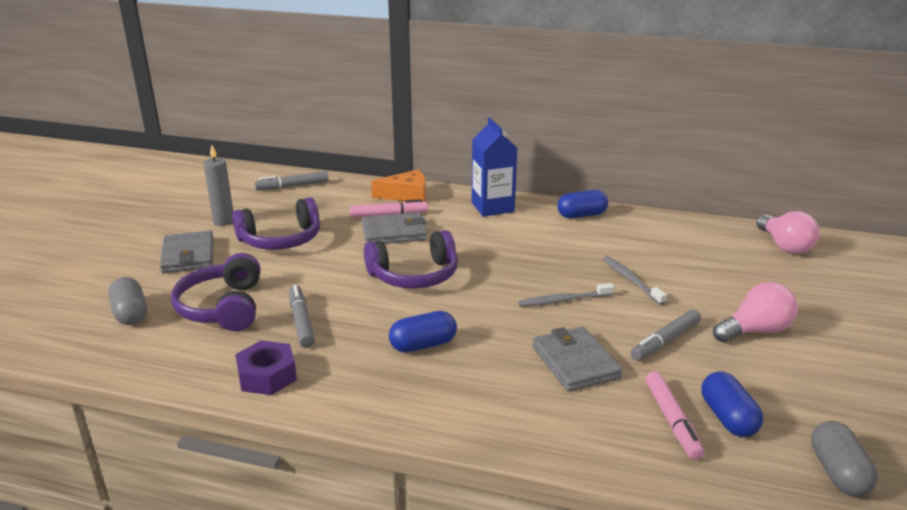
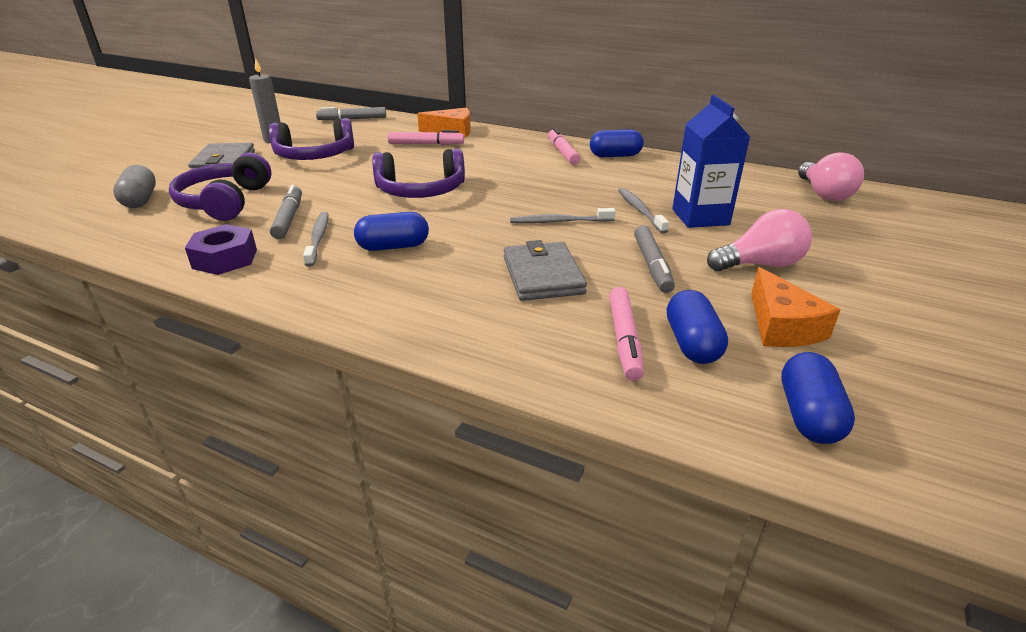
camera: 10 degrees right, 5 degrees up
grey wallet [362,212,427,244] -> none
blue carton [472,118,517,216] -> blue carton moved to [672,95,750,228]
grey marker [630,309,701,361] -> grey marker turned 60 degrees counterclockwise [634,225,675,293]
grey capsule [811,421,878,497] -> blue capsule [781,352,855,444]
none -> grey toothbrush [303,212,329,267]
none -> pink marker [548,128,581,165]
none -> orange cheese [751,267,840,347]

